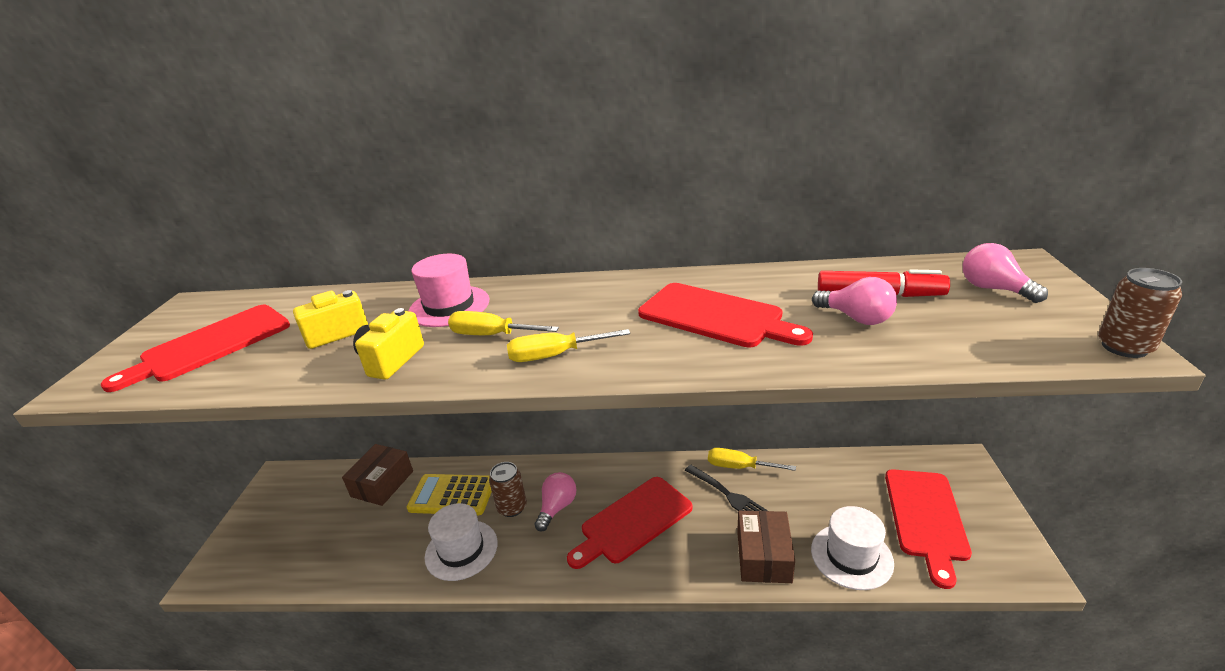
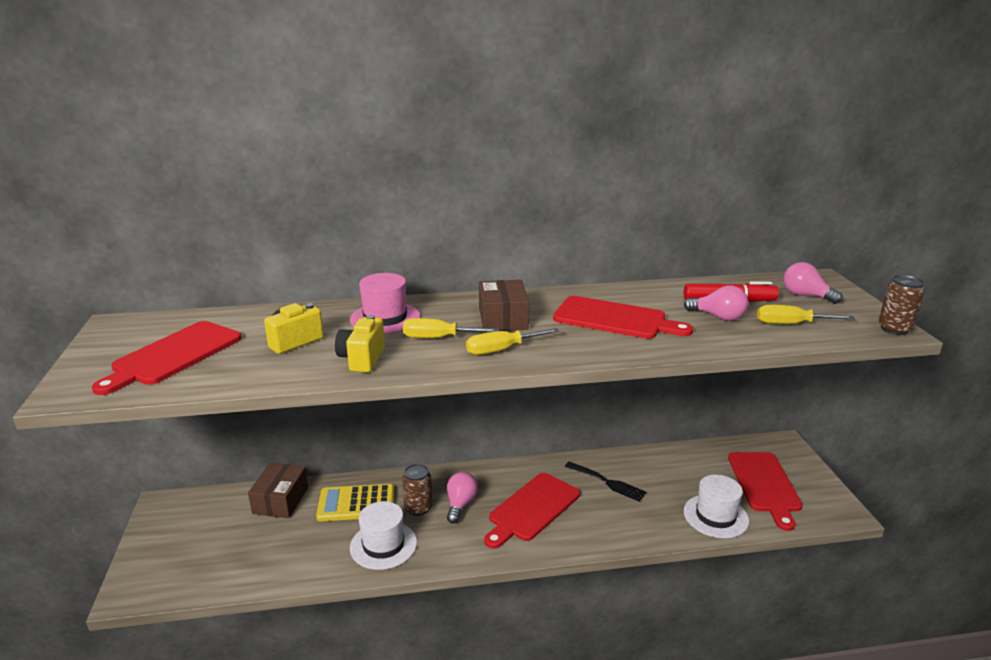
camera: 15 degrees left, 5 degrees down
yellow screwdriver [708,448,796,471] -> yellow screwdriver moved to [757,305,855,324]
brown box [737,511,795,583] -> brown box moved to [479,280,529,331]

